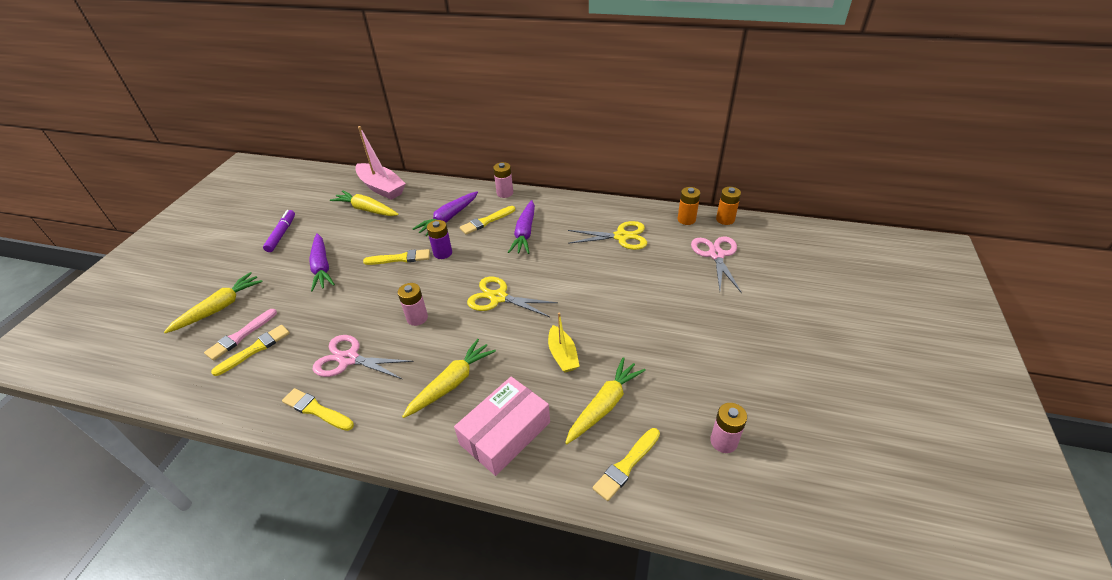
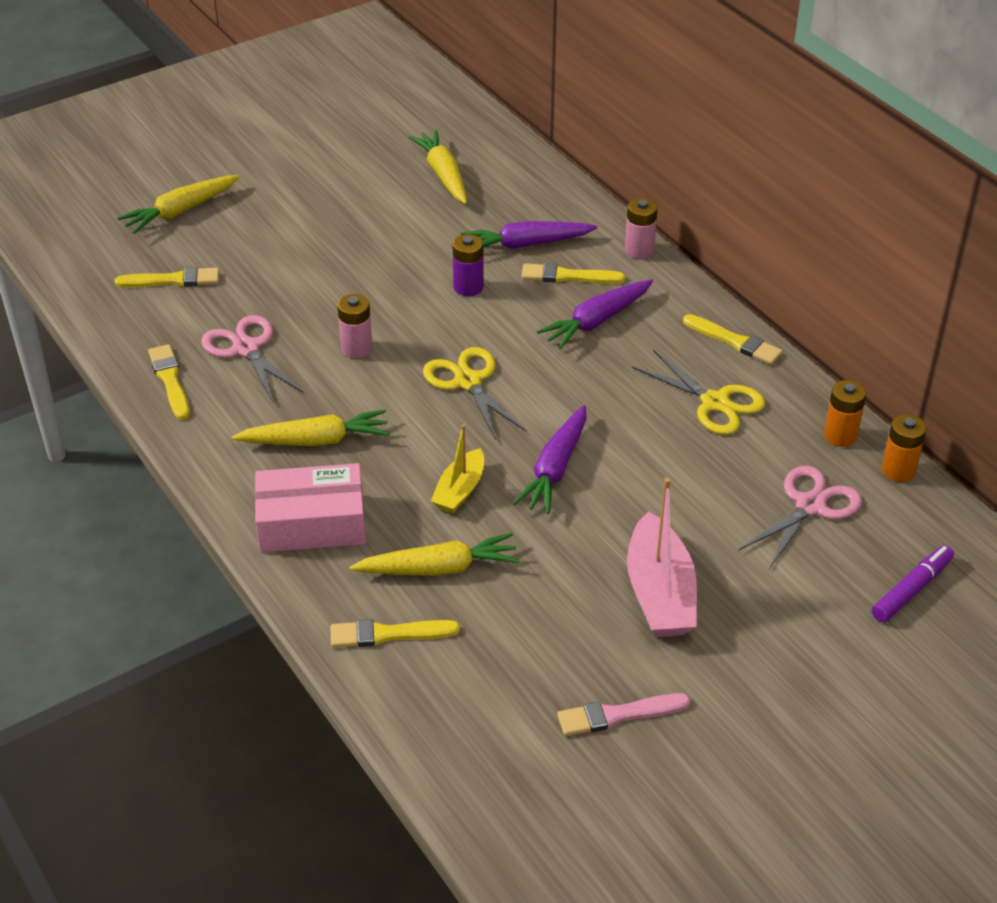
camera: 40 degrees right, 0 degrees up
yellow carrot [164,272,263,333] -> yellow carrot turned 150 degrees clockwise [118,175,240,234]
pink brush [204,309,277,361] -> pink brush moved to [557,693,691,736]
purple marker [263,210,295,252] -> purple marker moved to [872,545,954,622]
purple carrot [309,233,335,291] -> purple carrot moved to [512,405,587,514]
pink boat [355,126,406,200] -> pink boat moved to [627,478,697,637]
yellow brush [363,249,430,265] -> yellow brush moved to [683,314,783,365]
pink battery [710,403,747,453] -> none

